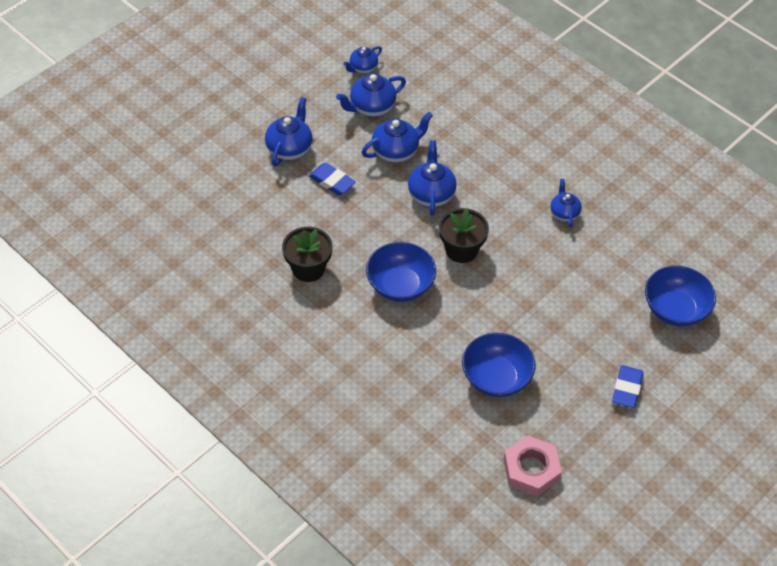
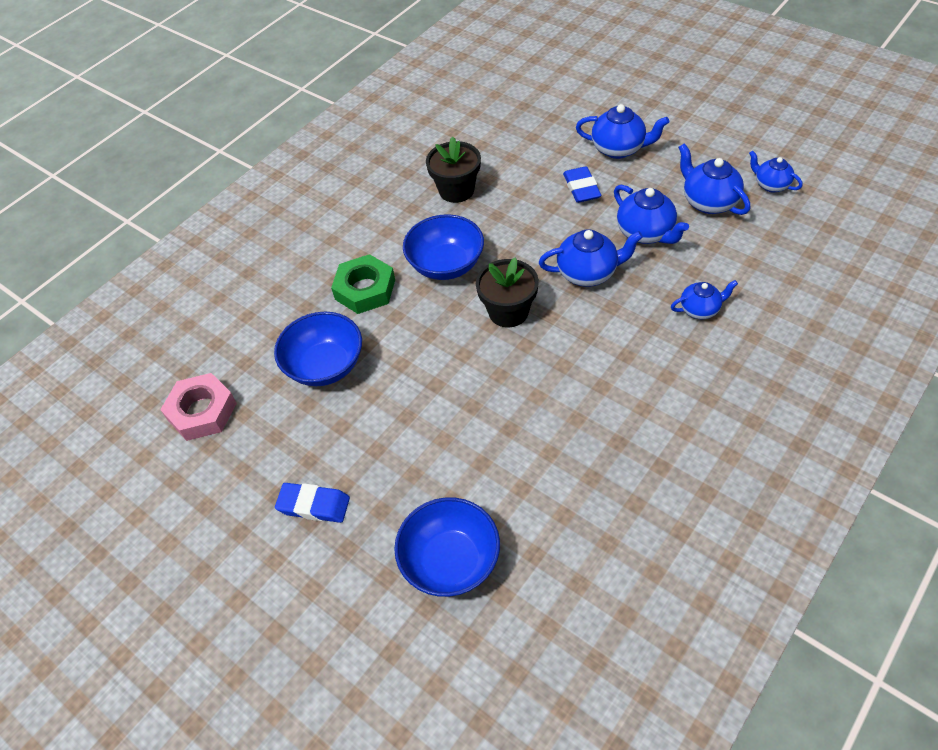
camera: 90 degrees right, 0 degrees up
blue eraser [309,163,356,195] -> blue eraser turned 45 degrees counterclockwise [563,166,601,203]
blue teapot [550,179,582,227] -> blue teapot moved to [671,280,738,320]
none -> green nut [331,254,395,314]

